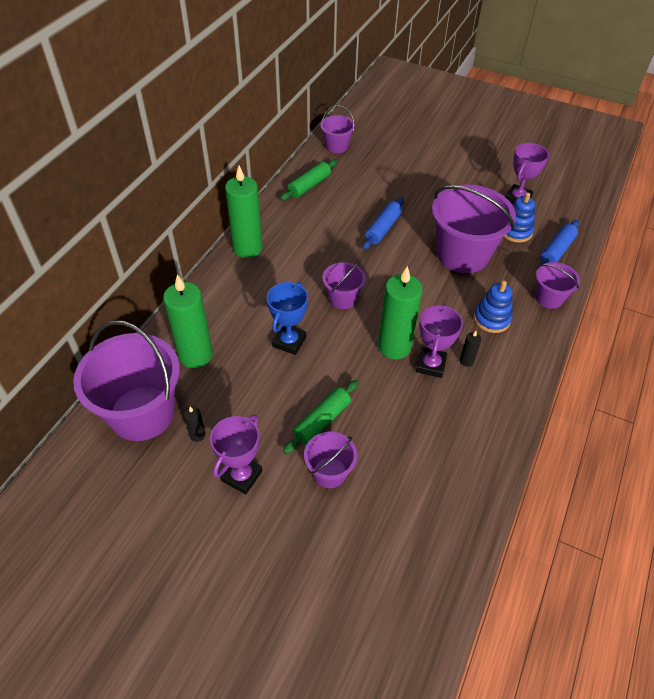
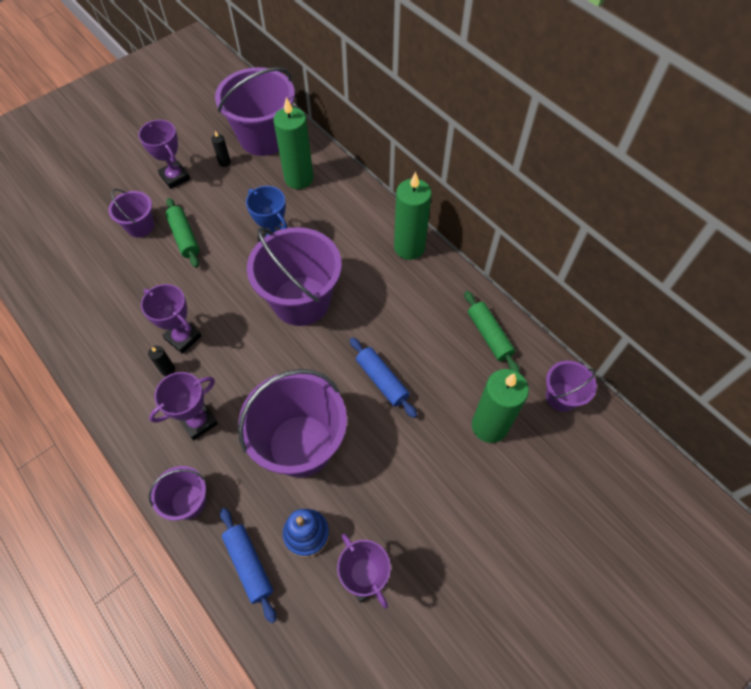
camera: 115 degrees right, 10 degrees up
purple bucket [322,261,366,309] -> purple bucket [247,227,342,326], size x1.98
green candle [378,266,423,359] -> green candle moved to [472,369,529,443]
blue stacking toy [474,281,512,333] -> purple trophy [149,372,218,440]

